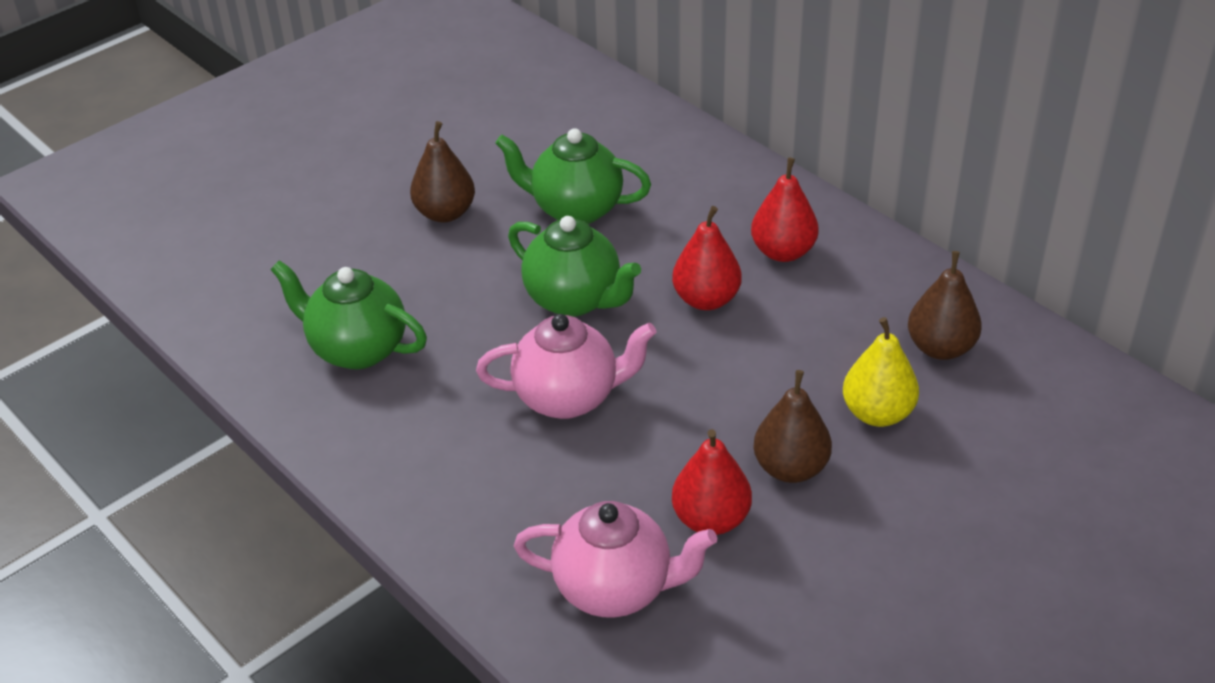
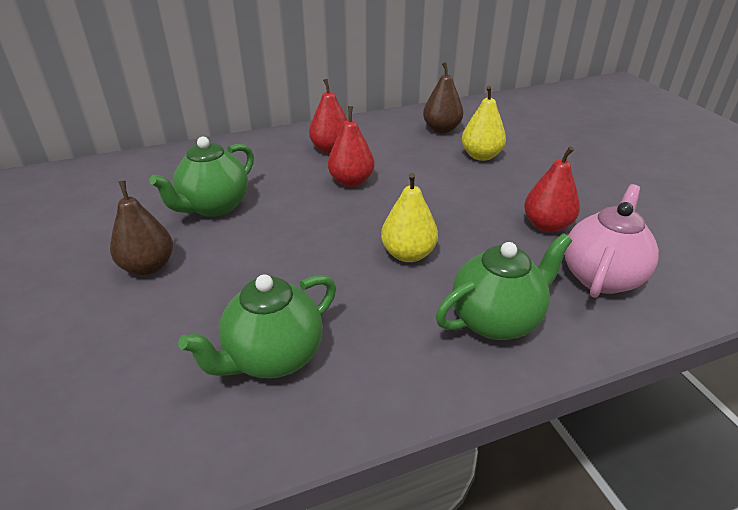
camera: 70 degrees left, 5 degrees down
pink teapot [476,314,657,419] -> yellow pear [381,173,438,262]
green teapot [508,216,641,317] -> green teapot moved to [436,233,572,340]
brown pear [753,370,832,483] -> none

